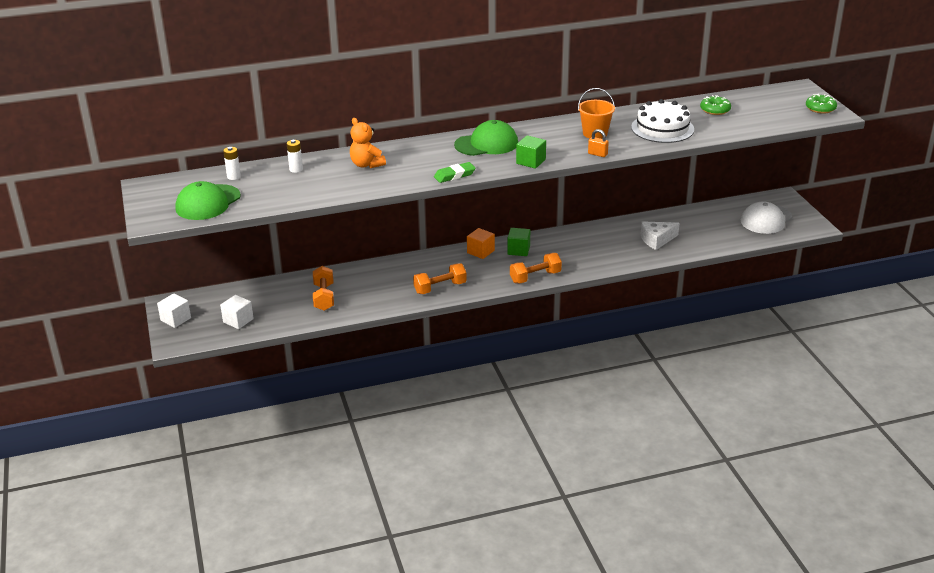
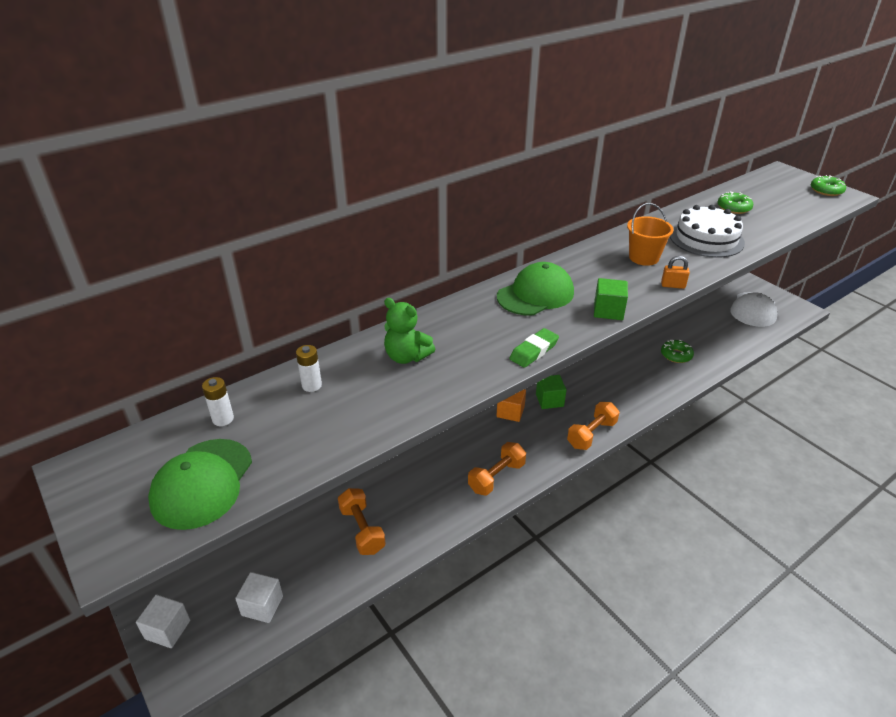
camera: 20 degrees left, 5 degrees up
orange teddy bear [350,118,386,168] -> green teddy bear [384,298,435,364]
white cheese [641,221,679,250] -> green donut [661,340,694,363]

